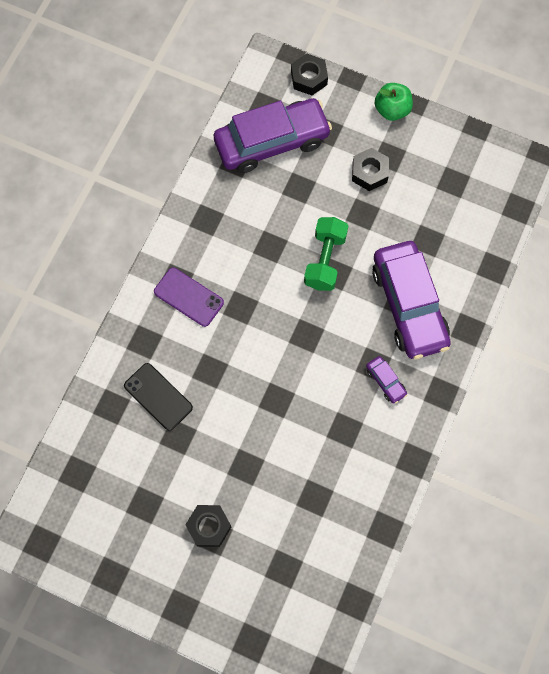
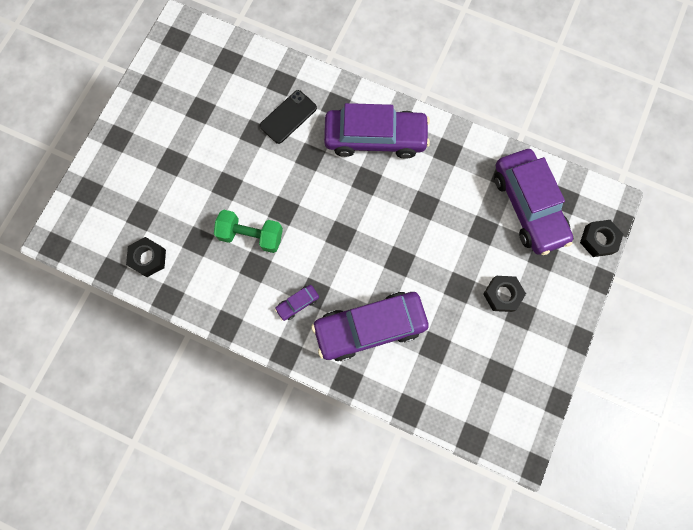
camera: 90 degrees right, 5 degrees up
purple phone [154,268,224,327] -> purple car [324,103,430,159]
black nut [185,505,231,547] -> black nut moved to [126,237,166,277]
green dumbbell [304,217,348,291] -> green dumbbell moved to [214,210,283,253]
green apple [375,83,413,121] -> none

